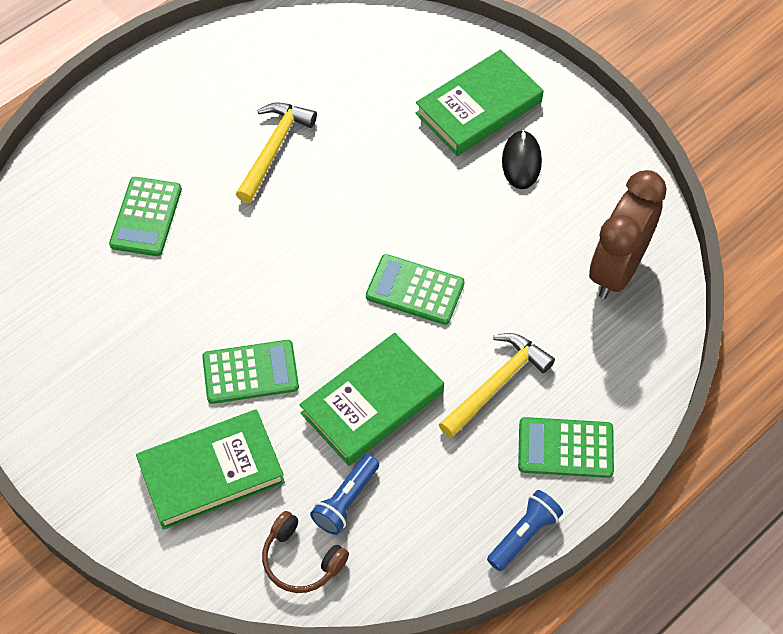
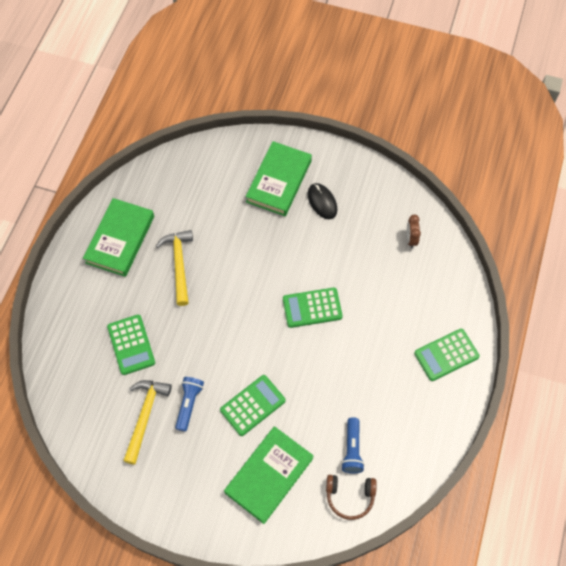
camera: 30 degrees left, 5 degrees up
green book [299,333,444,466] -> green book moved to [83,198,154,277]
yellow hammer [439,333,555,438] -> yellow hammer moved to [123,380,172,465]
blue flashlight [487,490,563,571] -> blue flashlight moved to [175,377,204,432]
brown clock [589,170,667,299] -> brown clock [407,215,421,248], size x0.43

